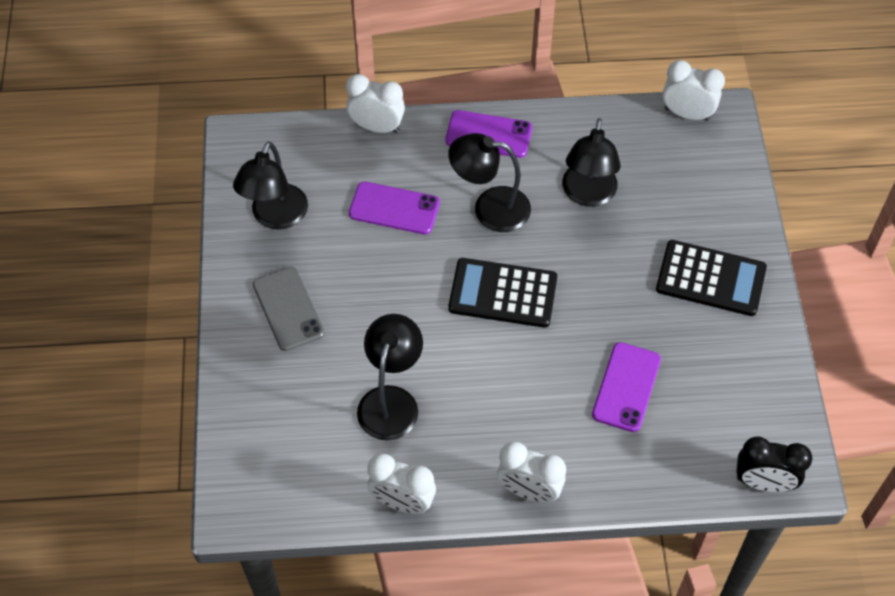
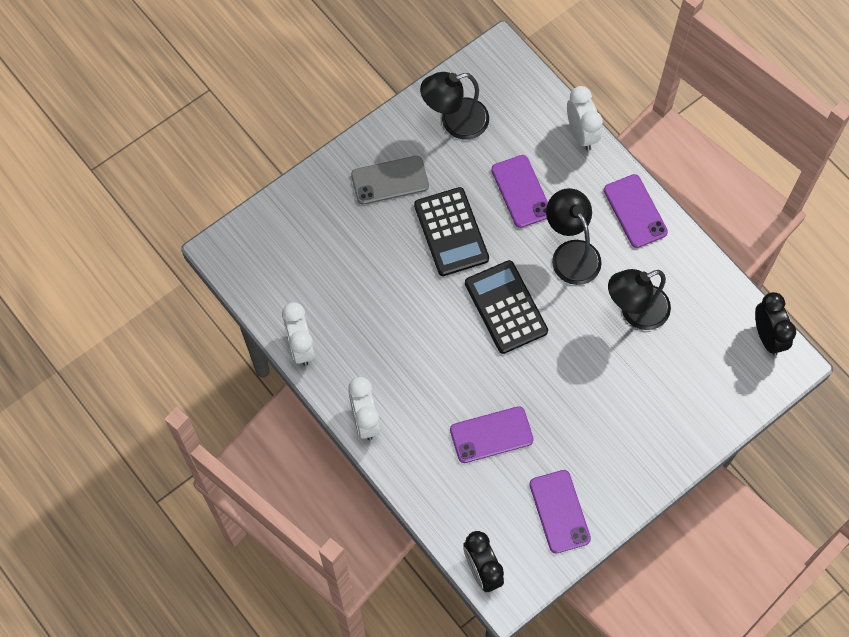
camera: 55 degrees right, 10 degrees up
grey phone [253,267,325,351] -> grey phone turned 45 degrees clockwise [351,156,429,205]
black lamp [357,314,423,440] -> none
black calculator [656,240,767,316] -> black calculator moved to [414,187,489,276]
white clock [662,60,725,121] -> black clock [755,292,796,356]
none -> purple phone [529,470,591,554]

